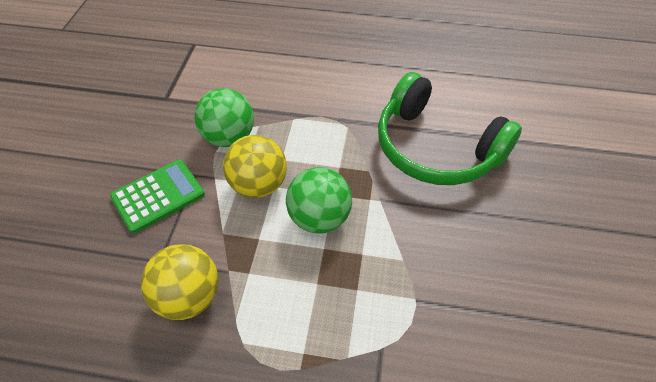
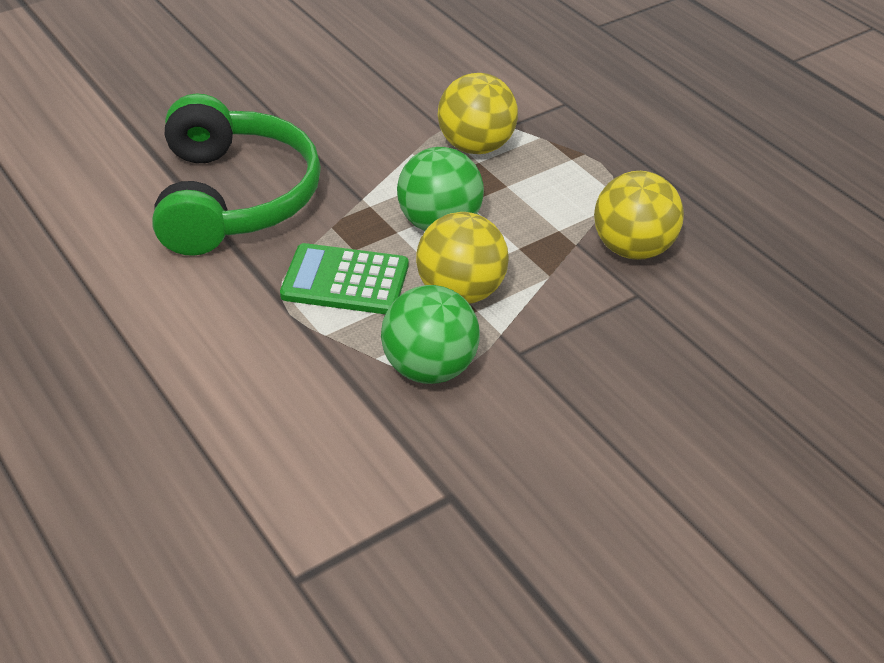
camera: 135 degrees left, 10 degrees down
green calculator [110,159,205,233] -> green calculator moved to [280,243,408,314]
none -> yellow ball [438,73,518,154]

